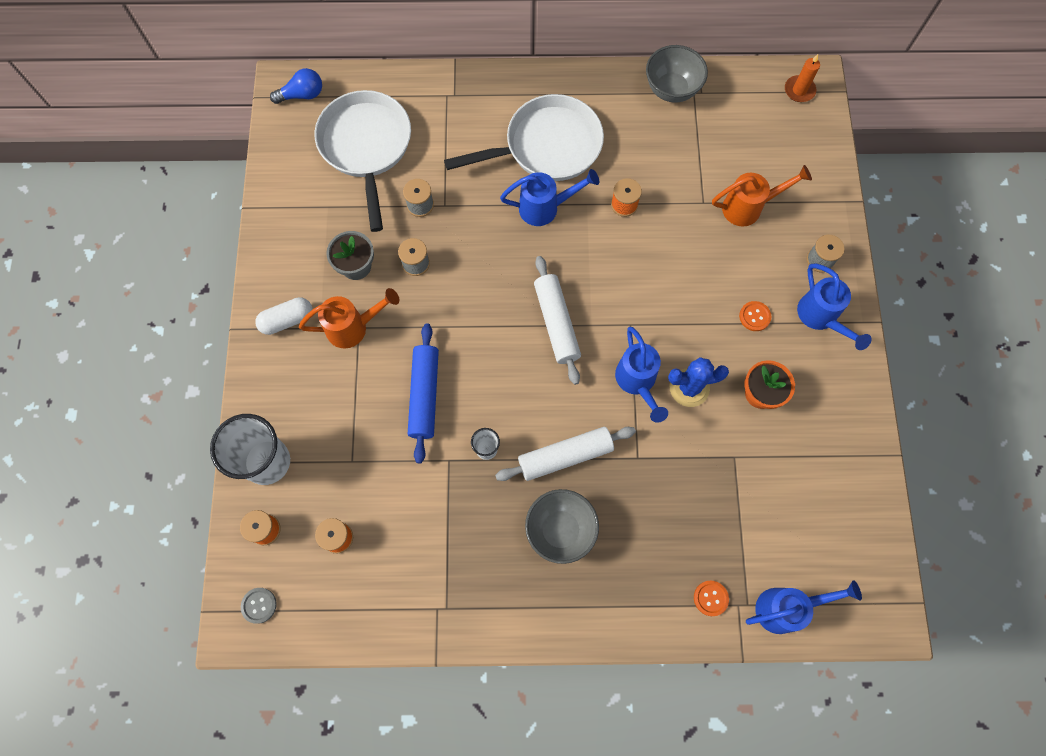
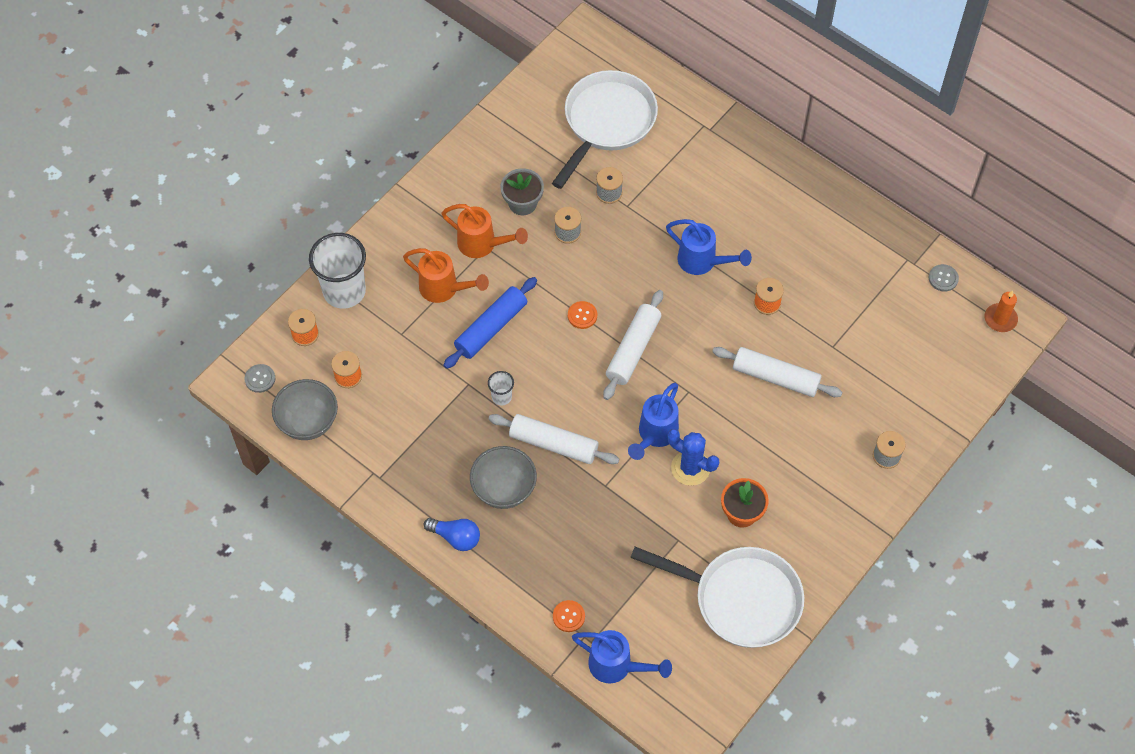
camera: 40 degrees right, 10 degrees down
white capsule [255,297,313,335] -> none
blue light bulb [270,68,322,104] -> blue light bulb moved to [424,518,480,551]
white pan [444,94,604,181] -> white pan moved to [630,547,804,648]
grey bowl [646,45,708,103] -> grey bowl moved to [272,379,338,440]
orange watering can [712,165,812,226] -> orange watering can moved to [403,248,489,303]
orange button [739,301,771,331] -> orange button moved to [568,301,597,329]
blue watering can [797,263,872,350] -> none
none -> white rolling pin [712,347,843,397]
none -> grey button [929,264,959,292]

